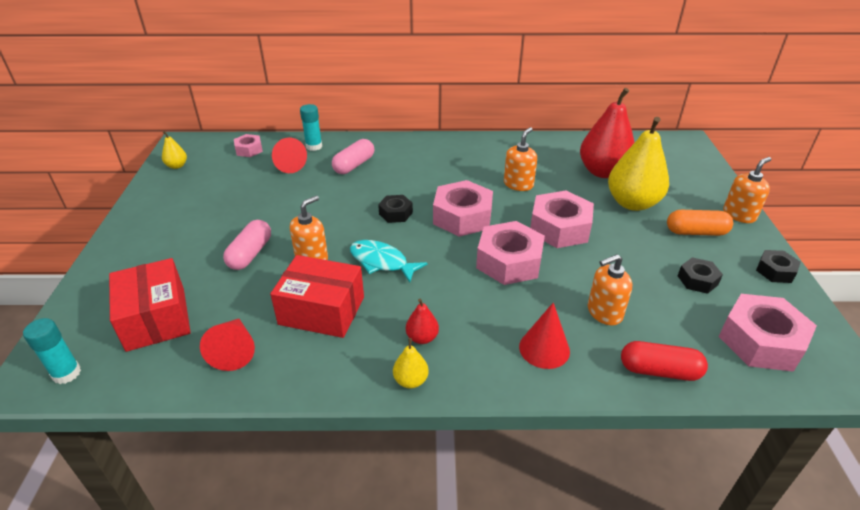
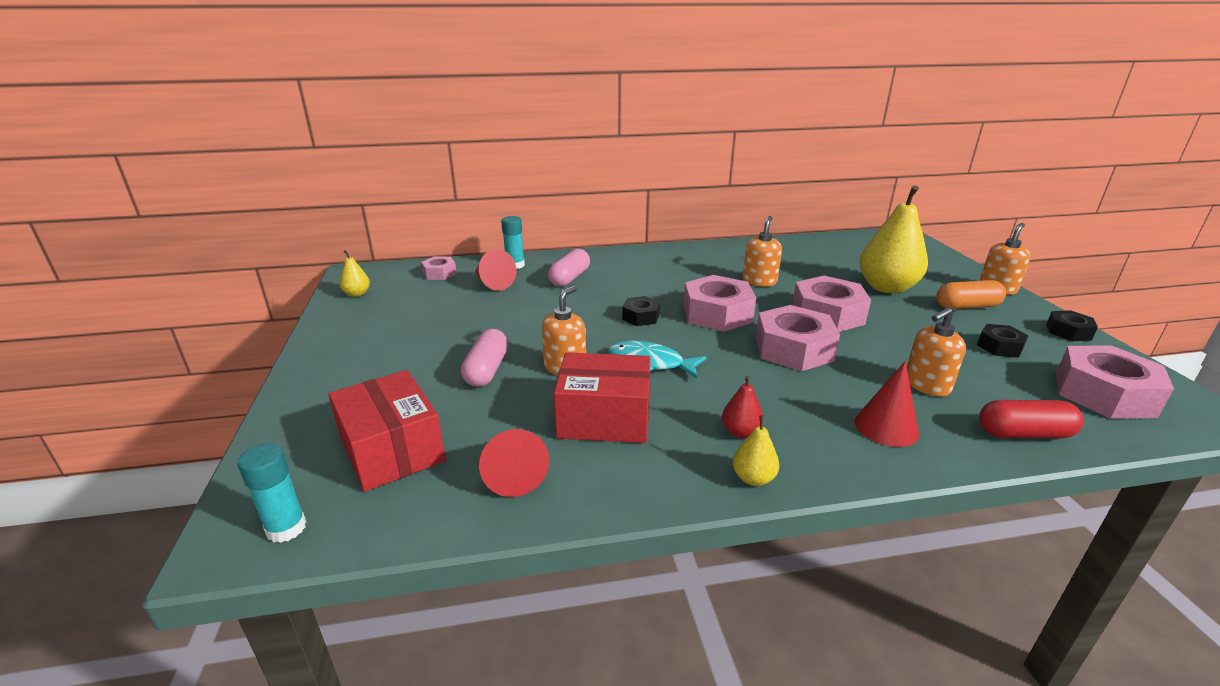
camera: 10 degrees left, 10 degrees down
red pear [580,88,635,178] -> none

